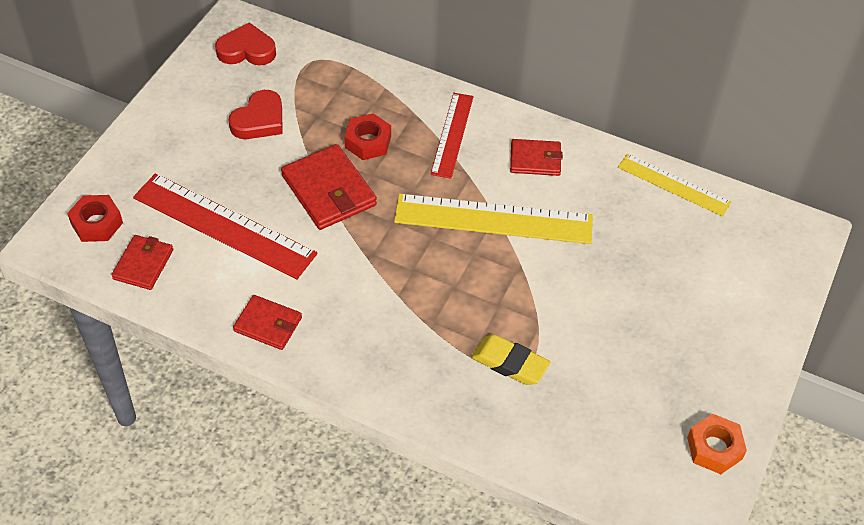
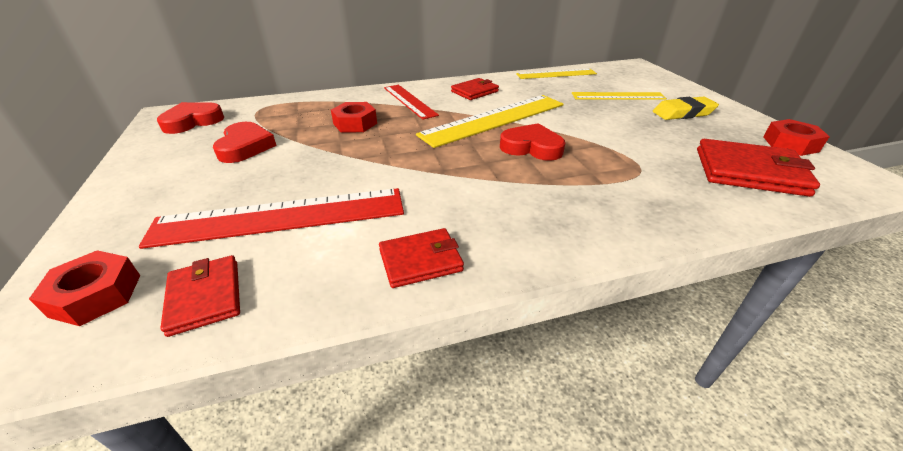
camera: 40 degrees left, 15 degrees down
red wallet [281,144,377,230] -> red wallet moved to [697,139,820,197]
yellow eraser [471,335,550,385] -> yellow eraser moved to [653,97,719,120]
orange nut [687,413,747,474] -> red nut [763,119,830,156]
none -> red heart [500,123,565,161]
none -> yellow ruler [572,92,667,100]

